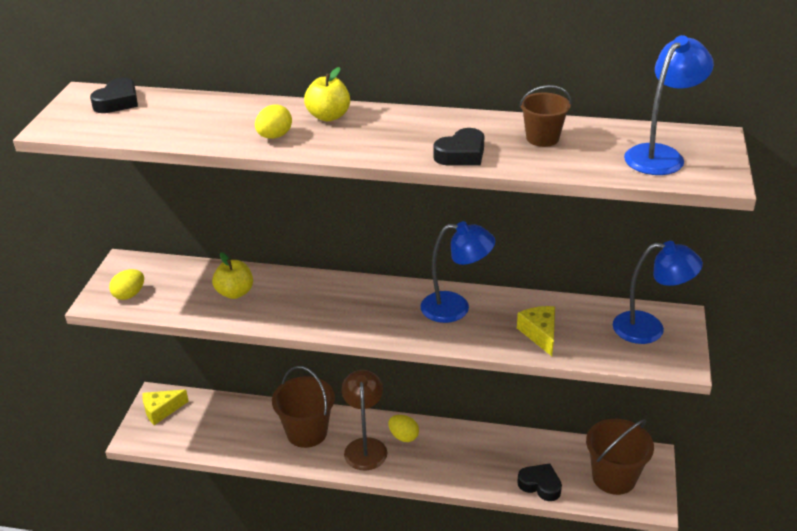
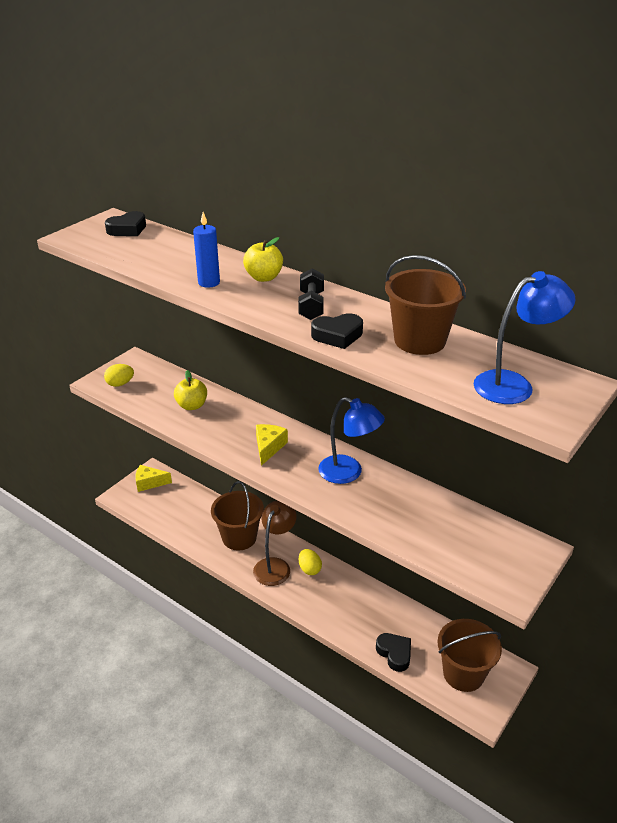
camera: 25 degrees right, 0 degrees up
yellow egg [255,104,292,139] -> blue candle [193,212,220,288]
yellow cheese [517,306,555,356] -> yellow cheese moved to [256,424,288,466]
brown bucket [519,85,571,147] -> brown bucket [385,255,466,355], size x1.66
blue lamp [613,241,703,344] -> none
none -> black dumbbell [298,268,324,320]

